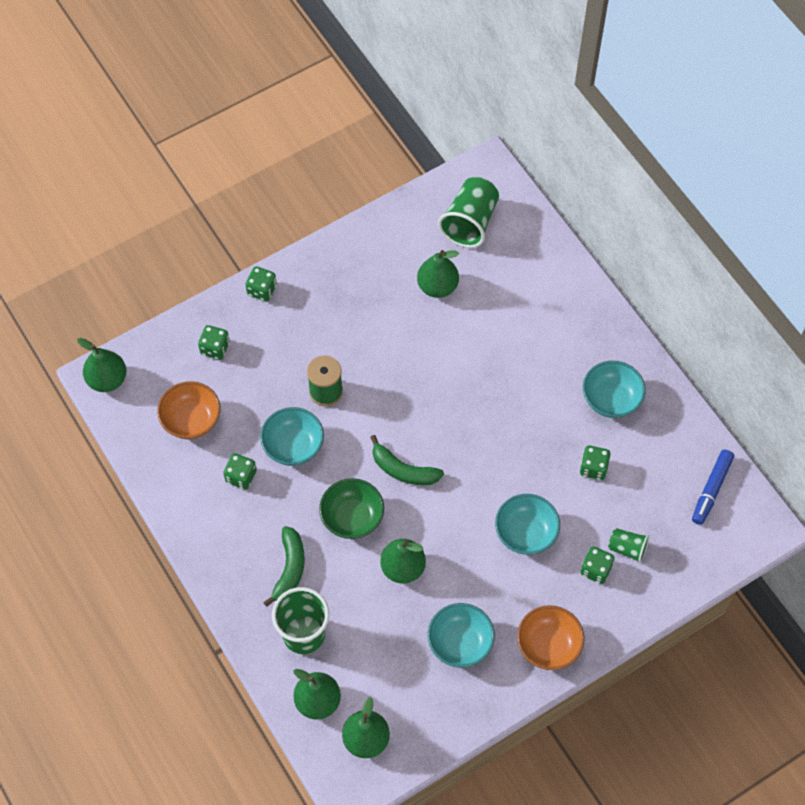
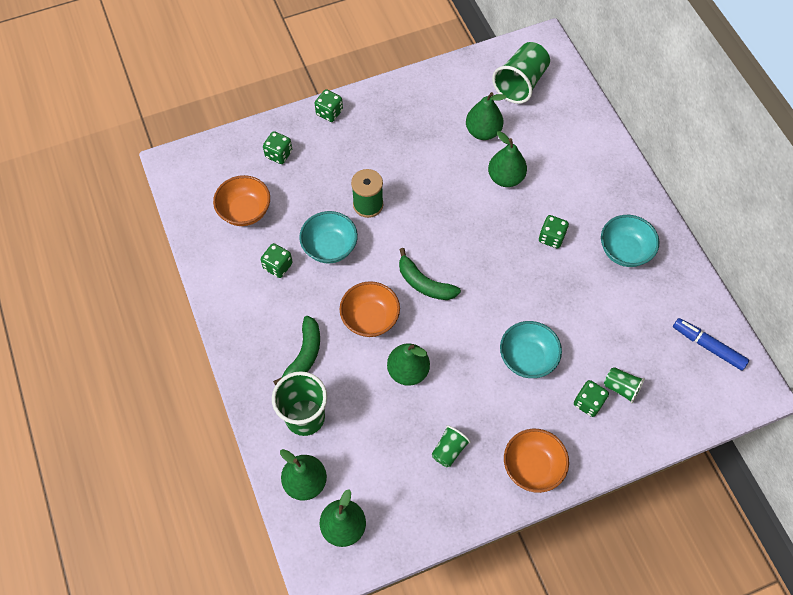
camera: 10 degrees right, 0 degrees up
green pear [77,338,126,392] -> green pear moved to [488,131,527,187]
green bowl [319,478,384,539] -> orange bowl [340,281,400,337]
turquoise bowl [428,603,495,668] -> green cup [432,425,471,467]
green dice [580,446,611,480] -> green dice moved to [539,215,569,248]
blue marker [692,449,734,525] -> blue marker turned 90 degrees clockwise [673,318,749,371]

